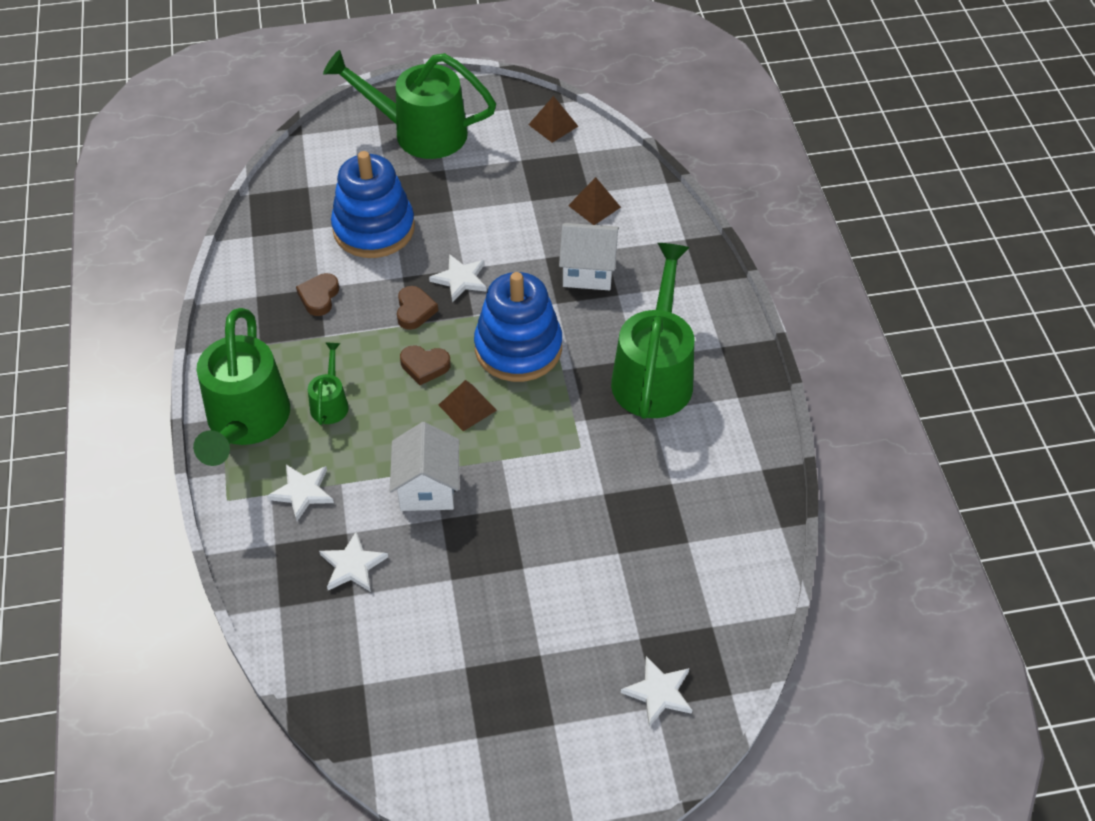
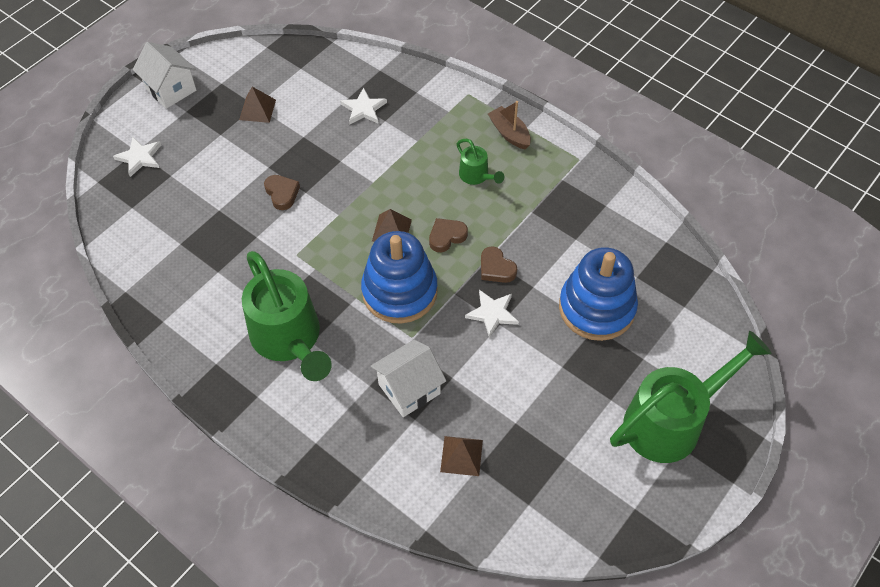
camera: 140 degrees right, 5 degrees up
green watering can [193,308,290,466] -> brown boat [488,101,531,150]
white star [267,465,334,521] -> none
brown heart [296,273,339,316] -> brown heart moved to [264,175,300,210]
white house [390,422,459,511] -> white house moved to [133,42,196,109]
brown pyramid [528,96,578,143] -> brown pyramid moved to [239,87,276,123]

